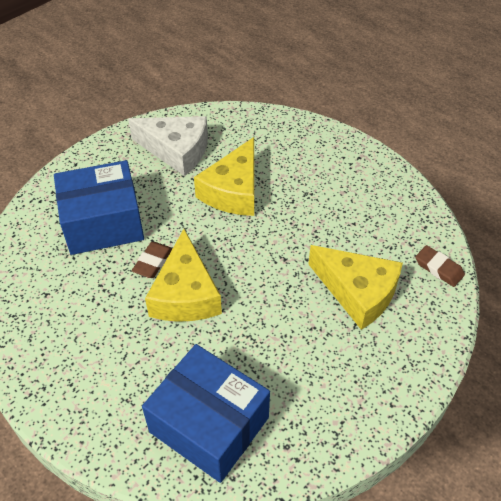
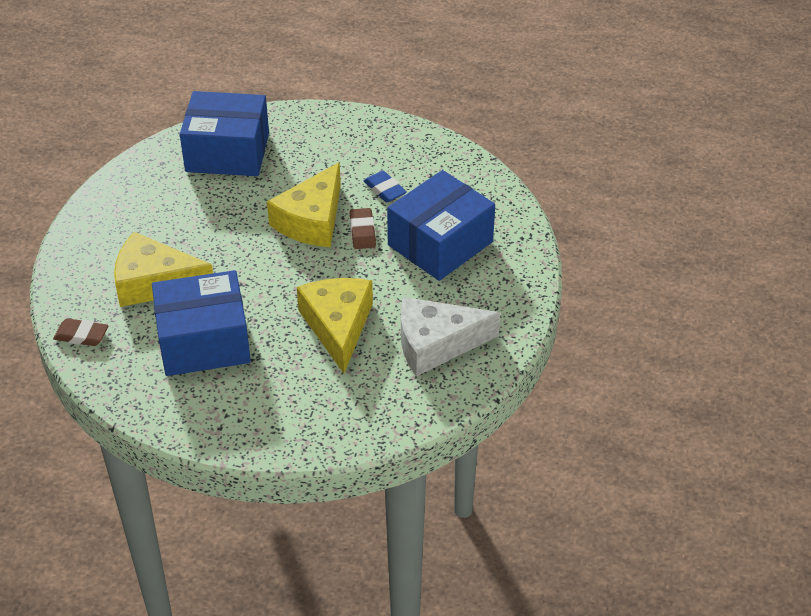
camera: 150 degrees right, 5 degrees down
yellow cheese [145,229,222,322] -> yellow cheese turned 120 degrees counterclockwise [267,162,341,247]
none -> blue box [152,270,251,376]
none -> blue eraser [364,171,407,202]

